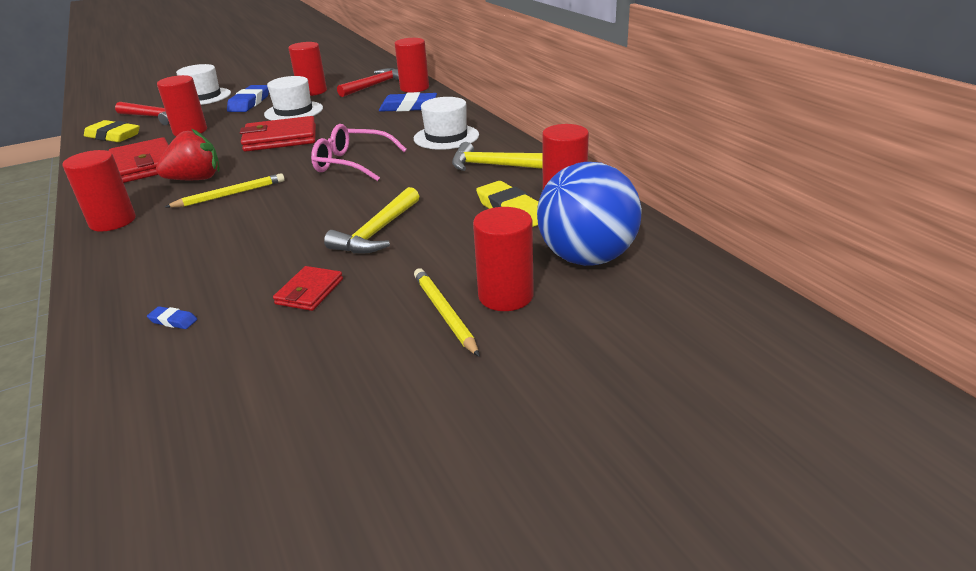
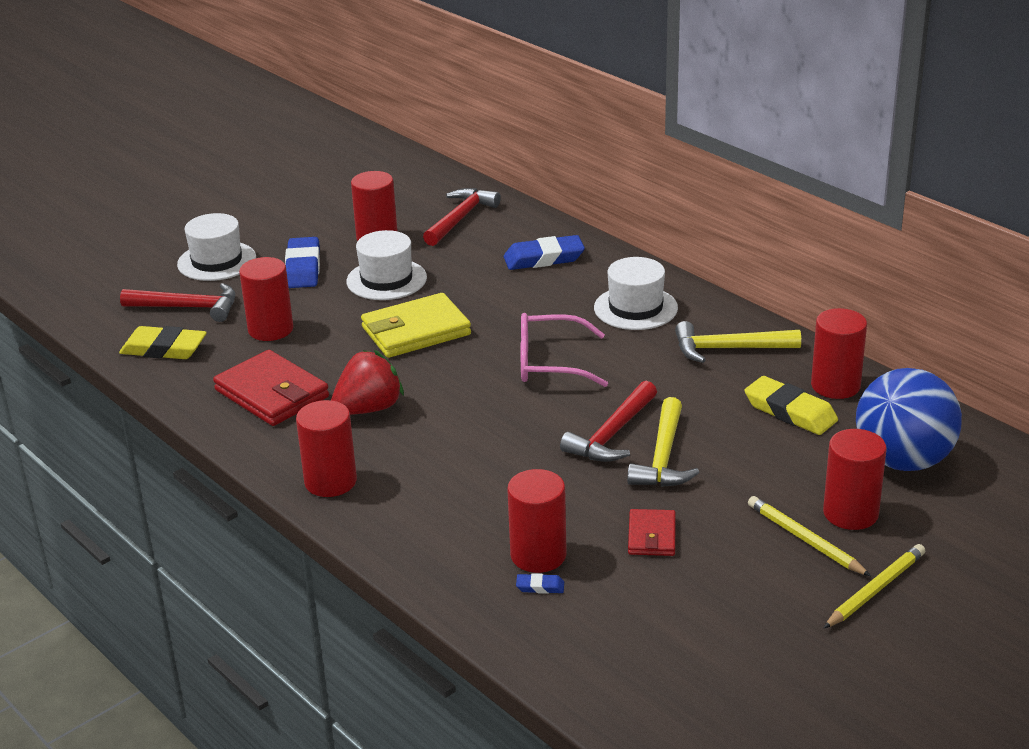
camera: 15 degrees left, 0 degrees up
yellow pencil [165,173,285,208] -> yellow pencil moved to [823,544,925,629]
red wallet [240,116,316,152] -> yellow wallet [361,293,471,358]
red cylinder [395,38,429,93] -> red cylinder moved to [507,469,567,573]
none -> red hammer [560,381,657,462]

